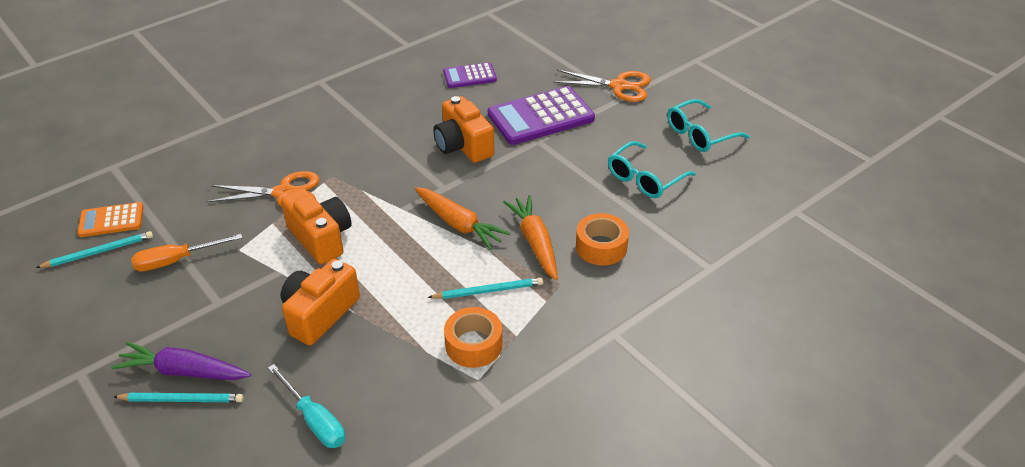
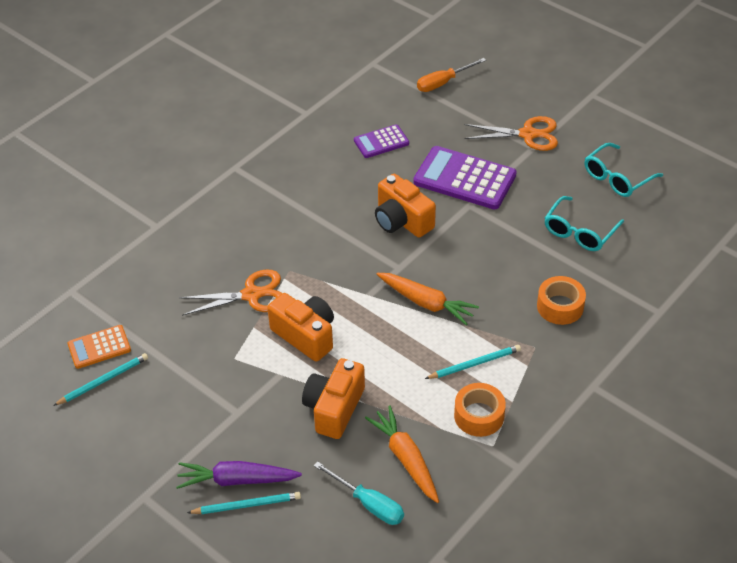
camera: 10 degrees left, 5 degrees up
orange screwdriver [131,234,242,272] -> orange screwdriver moved to [417,58,486,92]
purple calculator [488,86,595,145] -> purple calculator turned 60 degrees clockwise [413,146,517,209]
orange carrot [503,195,558,280] -> orange carrot moved to [365,405,439,503]

